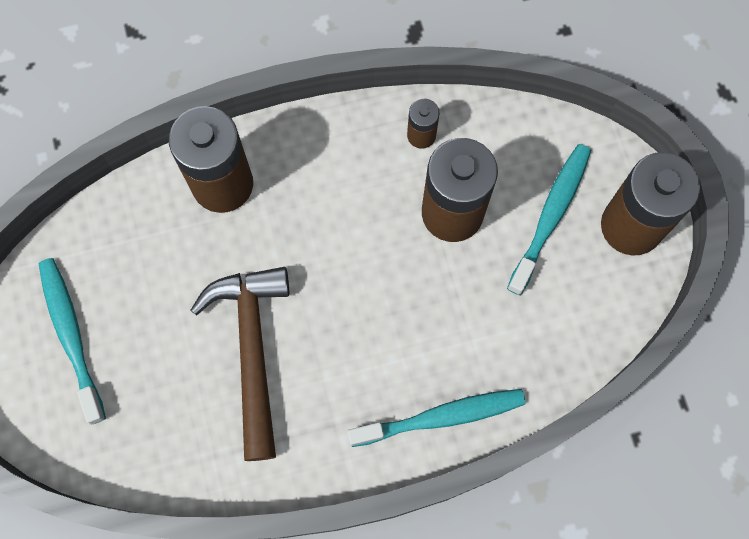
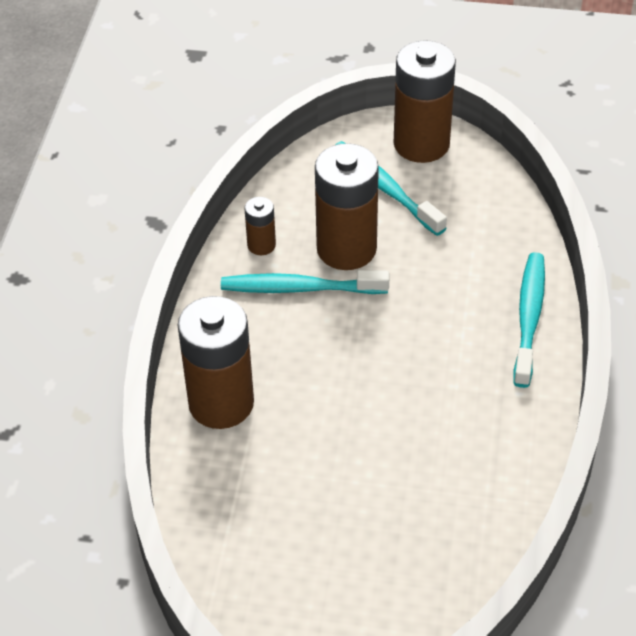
camera: 65 degrees left, 25 degrees down
turquoise toothbrush [39,258,106,425] -> turquoise toothbrush moved to [221,270,389,294]
brown hammer [191,267,289,461] -> none

